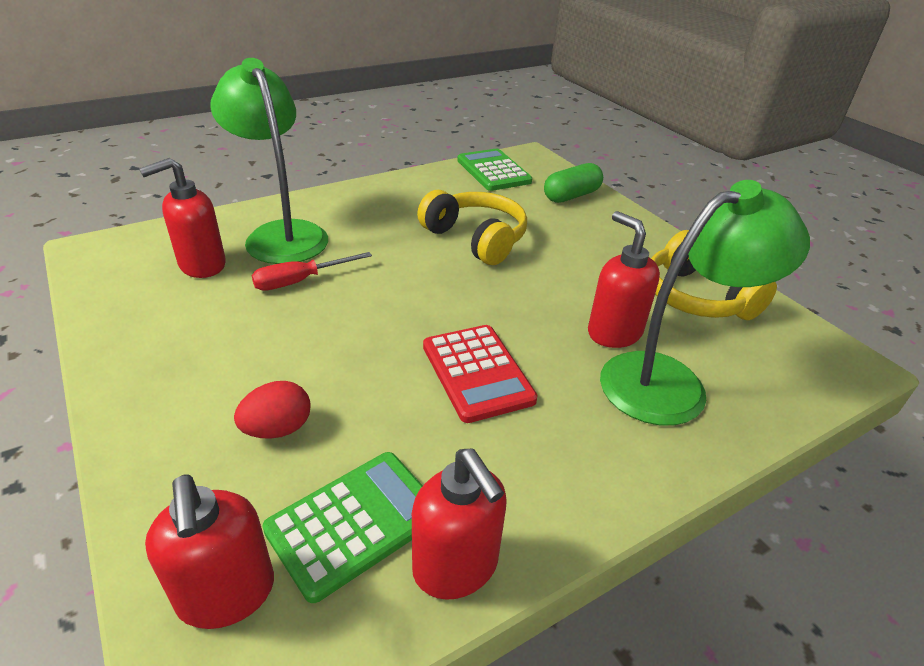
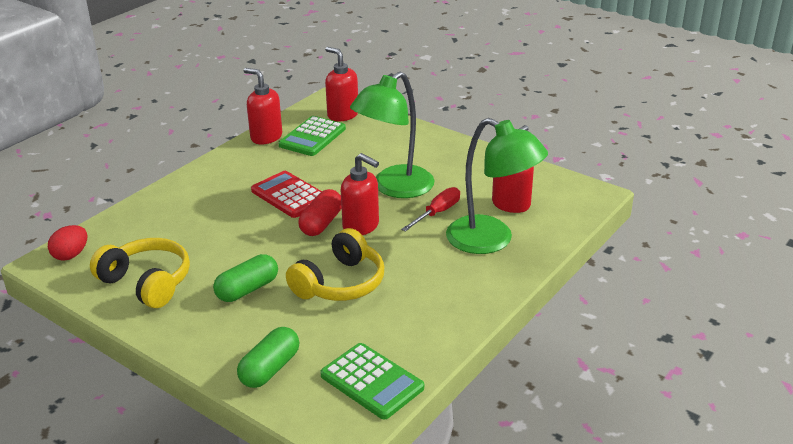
camera: 160 degrees right, 5 degrees down
red egg [234,381,311,439] -> red egg moved to [48,225,87,261]
yellow headphones [417,190,527,265] -> yellow headphones turned 75 degrees counterclockwise [286,228,384,301]
red soap dispenser [588,211,660,348] -> red soap dispenser moved to [341,153,379,235]
green lamp [600,180,810,426] -> green lamp moved to [350,72,435,198]
none -> green capsule [213,254,278,302]
none -> red capsule [298,189,341,236]

